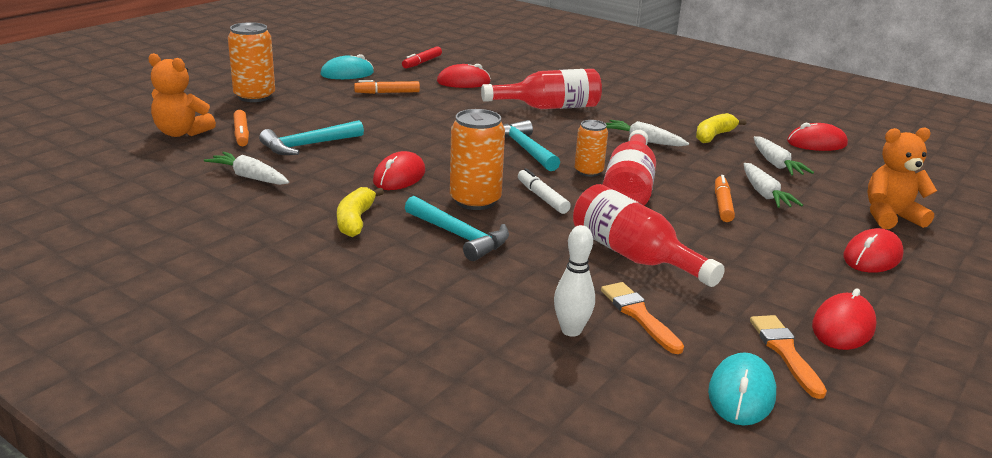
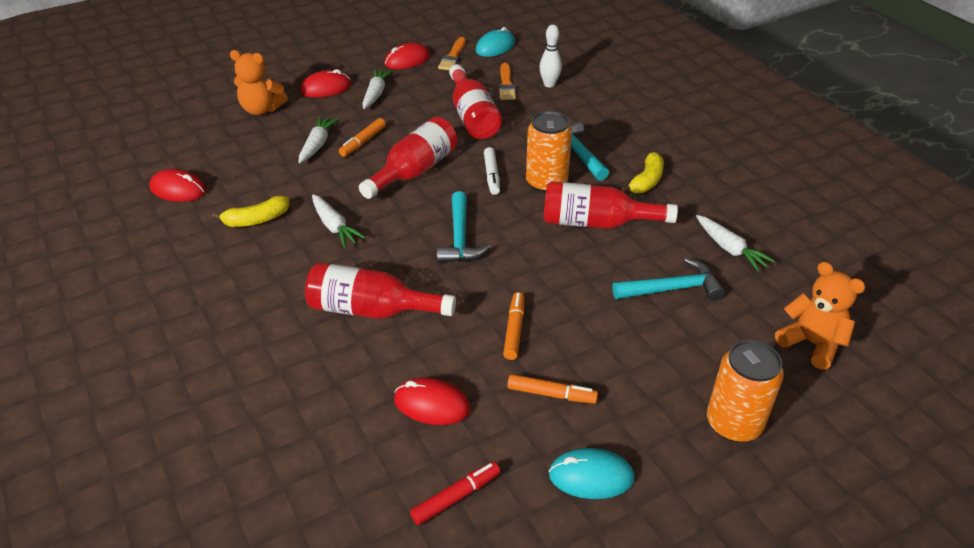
camera: 155 degrees left, 15 degrees up
orange marker [234,110,249,146] -> orange marker moved to [503,292,524,360]
red mouse [373,151,425,190] -> red bottle [543,181,678,229]
orange can [575,120,608,177] -> none
white carrot [753,136,814,176] -> white carrot moved to [362,69,393,109]

